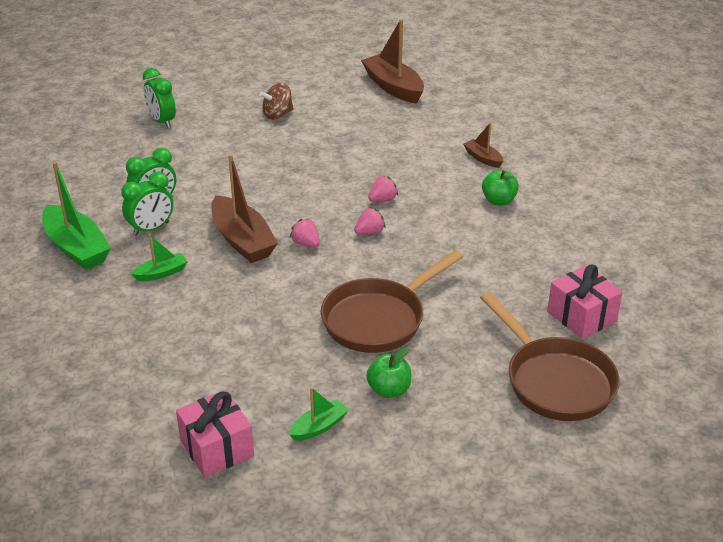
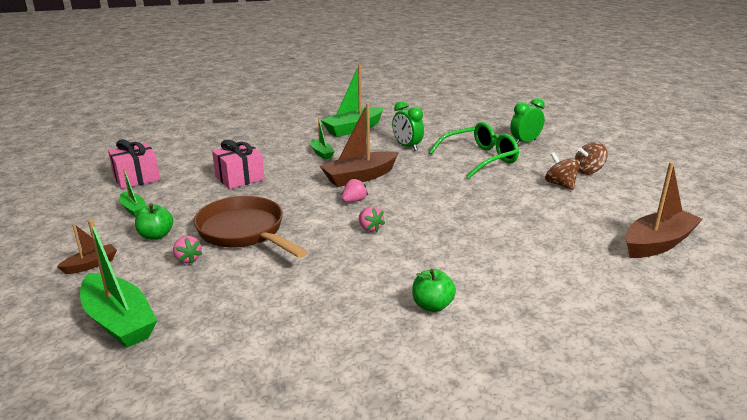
camera: 90 degrees right, 10 degrees down
green clock [121,171,173,236] -> none
pink strawberry [368,176,398,202] -> pink strawberry moved to [173,236,203,264]
brown boat [463,122,503,168] -> brown boat moved to [57,223,117,274]
brown pan [480,292,620,421] -> green boat [80,219,157,348]
pink gift [547,265,622,339] -> pink gift moved to [212,140,265,189]
none -> green glasses [429,122,519,179]
none -> brown spinning top [575,142,608,175]

